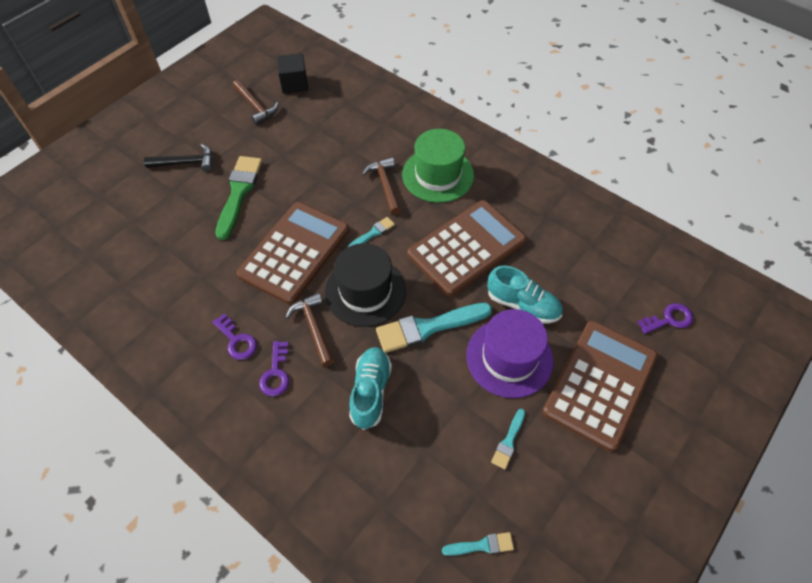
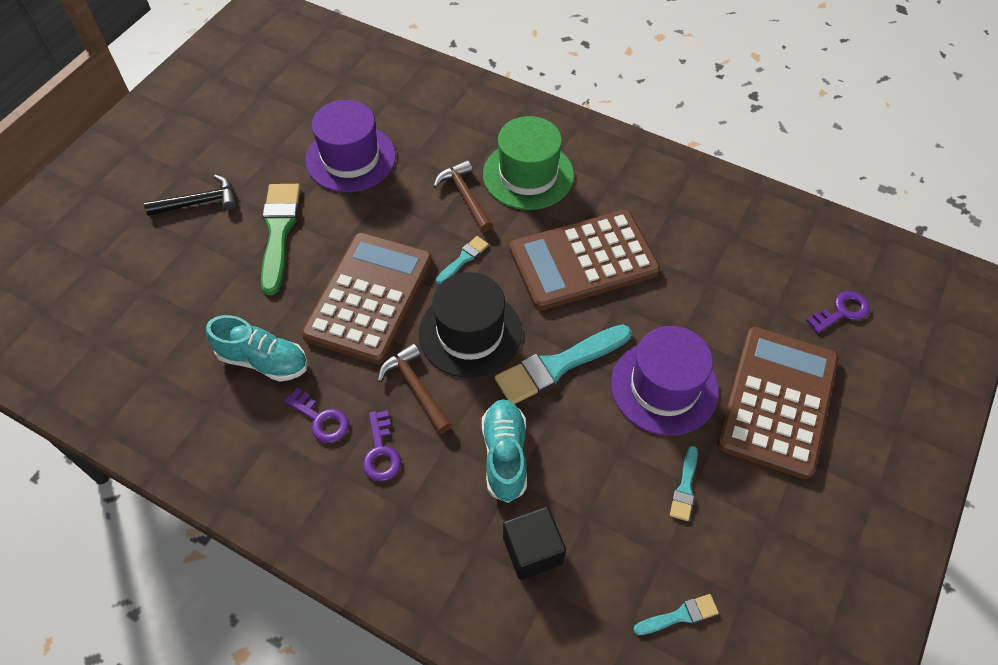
camera: 10 degrees left, 0 degrees up
brown hammer [233,80,278,125] -> none
black cube [277,53,308,93] -> black cube moved to [503,507,566,580]
brown calculator [408,200,527,297] -> brown calculator turned 150 degrees counterclockwise [510,210,660,310]
turquoise shoe [487,265,563,324] -> turquoise shoe moved to [206,315,308,381]
none -> purple hat [305,100,396,192]

